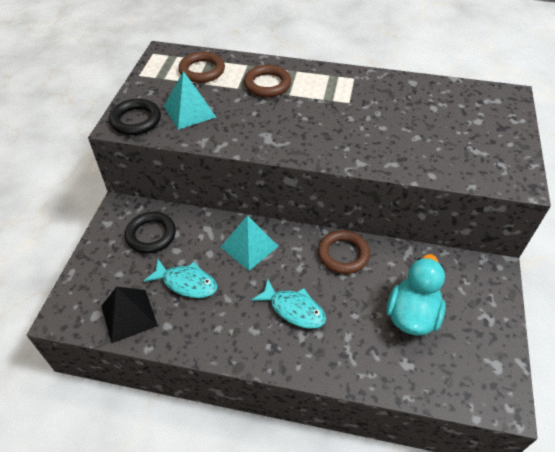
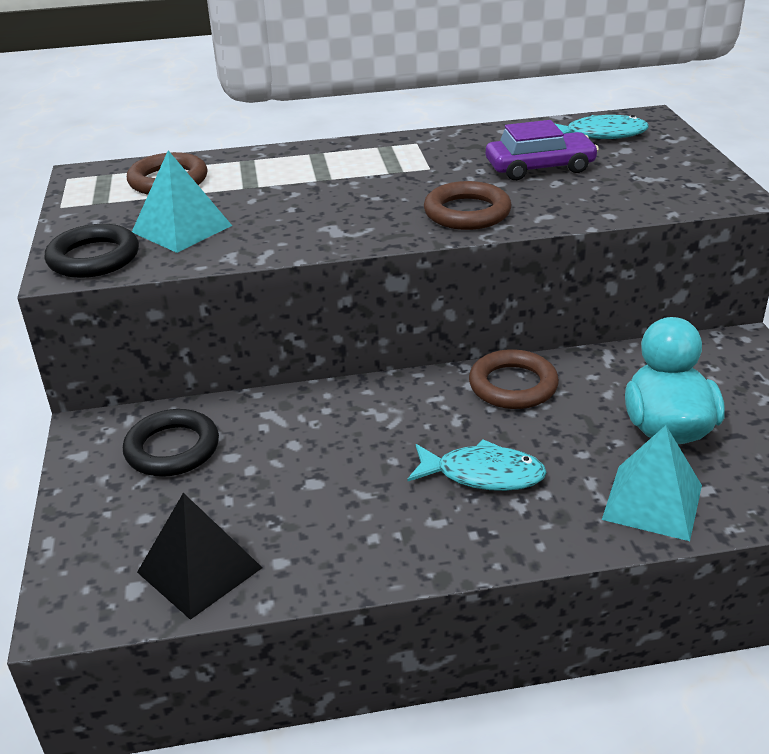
camera: 20 degrees left, 15 degrees down
turquoise fish [144,259,217,298] -> turquoise fish moved to [554,115,649,139]
turquoise pyramid [221,215,279,271] -> turquoise pyramid moved to [602,425,702,541]
brown ring [244,65,291,97] -> brown ring moved to [424,181,511,230]
none -> purple car [486,120,599,180]

